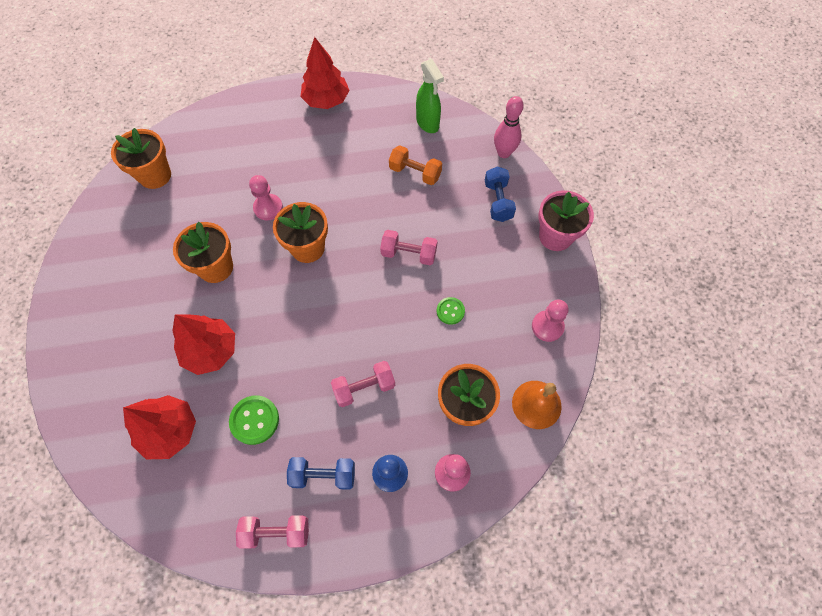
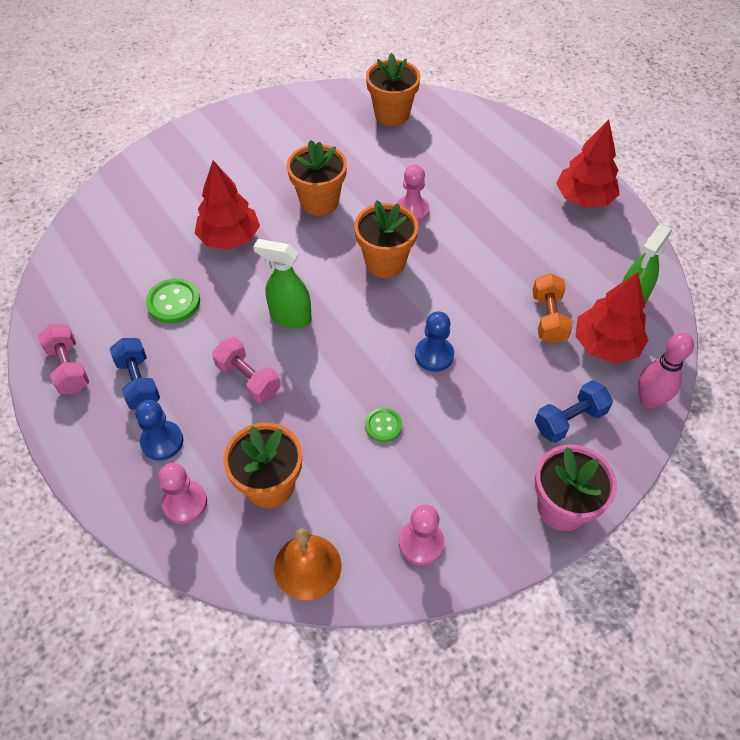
camera: 65 degrees right, 10 degrees down
red tree [123,395,196,459] -> red tree moved to [575,272,648,363]
pink dumbbell [380,230,438,265] -> blue pawn [415,311,454,372]
none -> green spray bottle [253,239,312,328]

